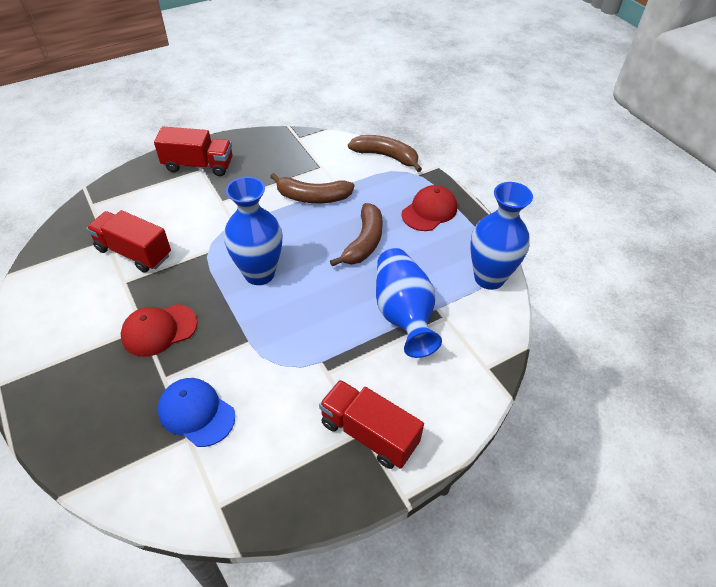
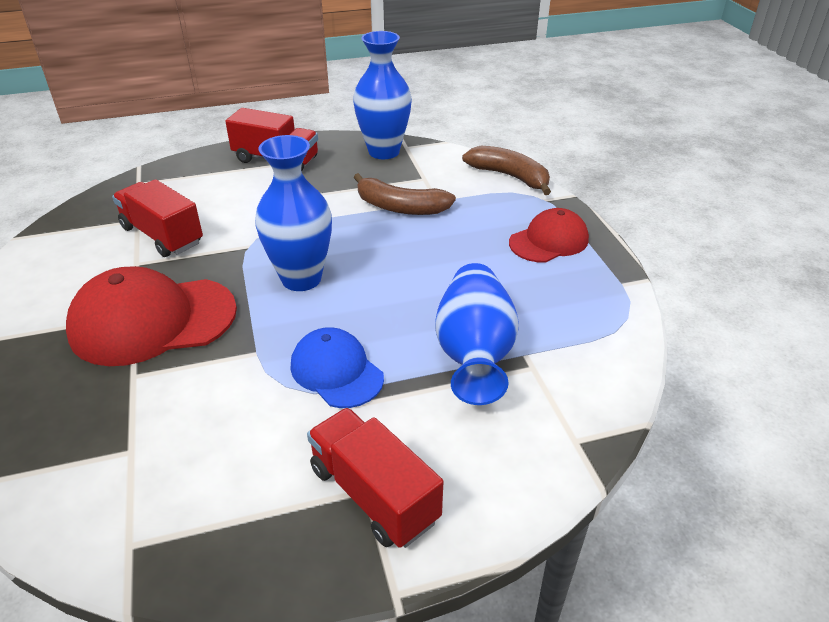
camera: 15 degrees right, 10 degrees down
red cap [121,304,197,357] -> red cap [66,266,237,366], size x1.66
blue cap [158,378,235,447] -> blue cap moved to [290,327,384,408]
brown banana [330,203,383,266] -> none
blue vase [470,182,533,290] -> blue vase moved to [353,31,412,159]

